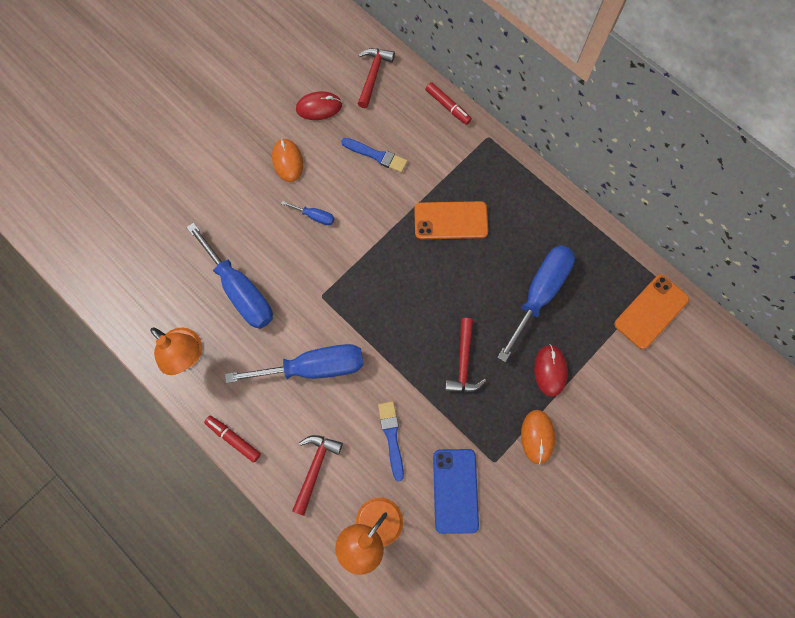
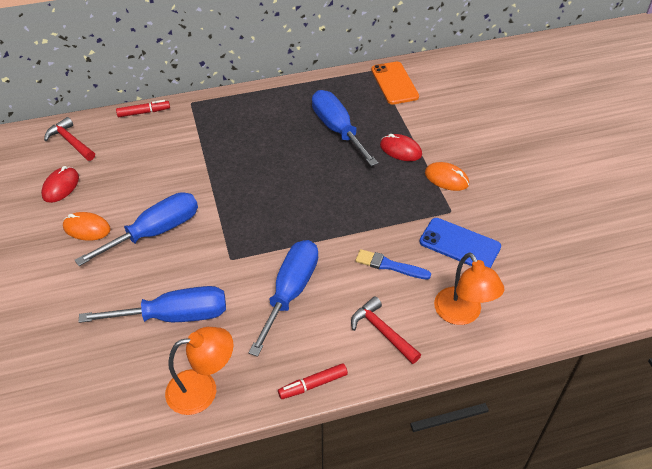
camera: 60 degrees left, 25 degrees down
blue screwdriver [281,201,335,225] -> blue screwdriver [75,192,198,266], size x2.28
blue brush [341,138,408,173] -> none
orange phone [414,201,488,239] -> none
red hammer [445,318,486,393] -> none

